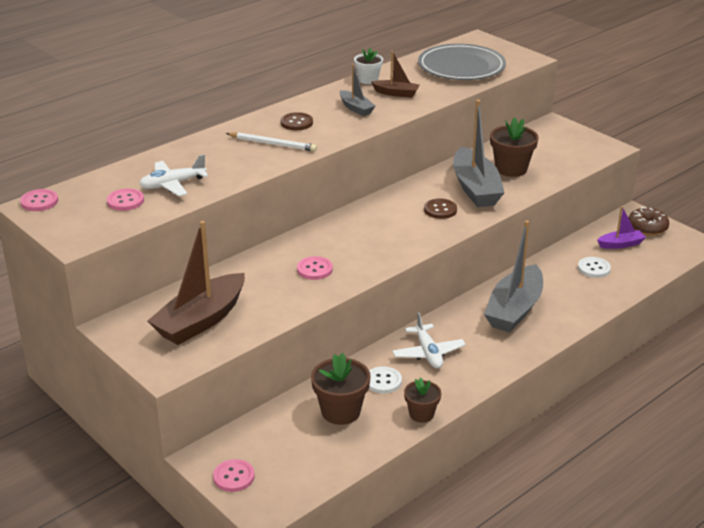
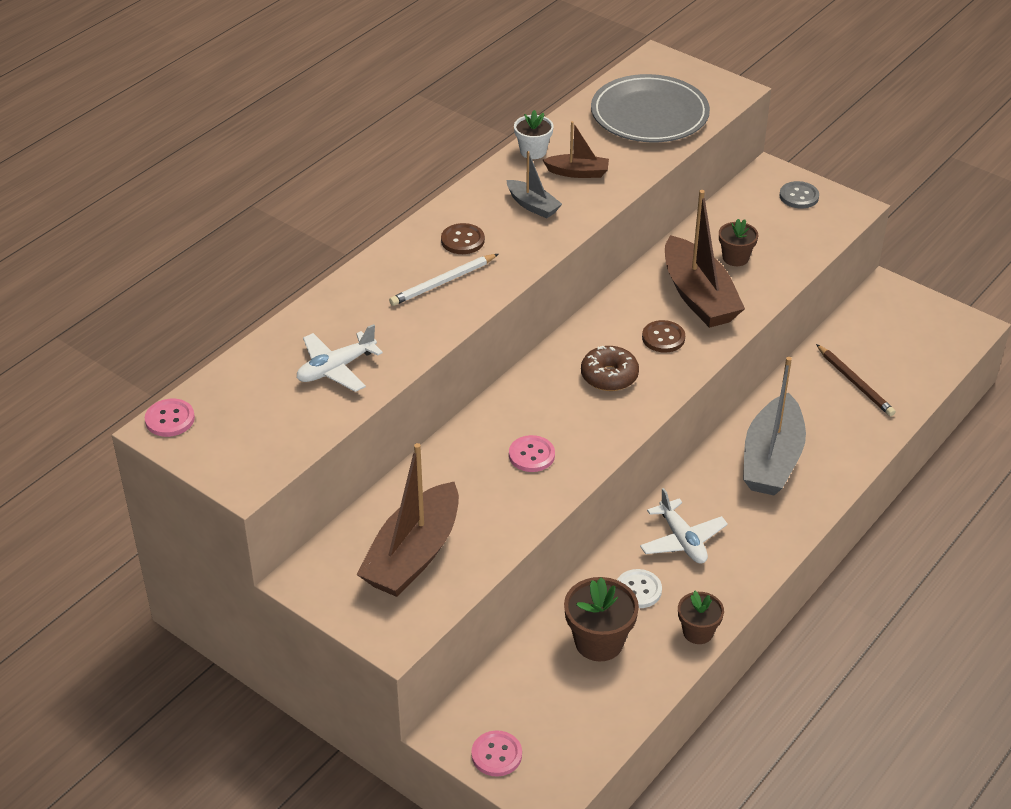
camera: 10 degrees left, 10 degrees up
pink button [107,188,144,211] -> none
white pencil [226,132,317,151] -> white pencil turned 135 degrees clockwise [389,254,498,306]
grey boat [453,100,505,207] -> brown boat [665,190,745,328]
brown flower pot [490,117,539,177] -> brown flower pot [719,219,758,266], size x0.63
white button [578,257,611,278] -> brown pencil [816,344,896,416]
purple boat [597,206,646,249] -> none
brown donut [628,207,669,236] -> brown donut moved to [581,346,639,391]
none -> grey button [779,181,819,209]

